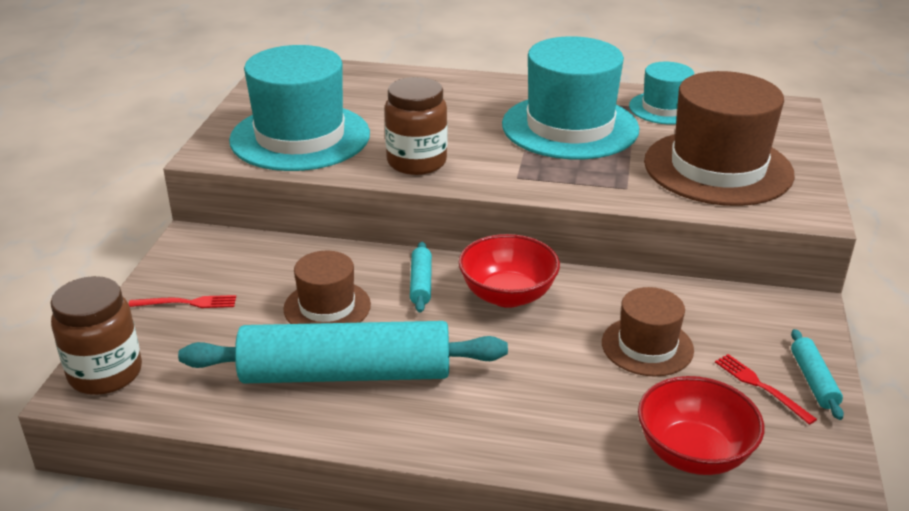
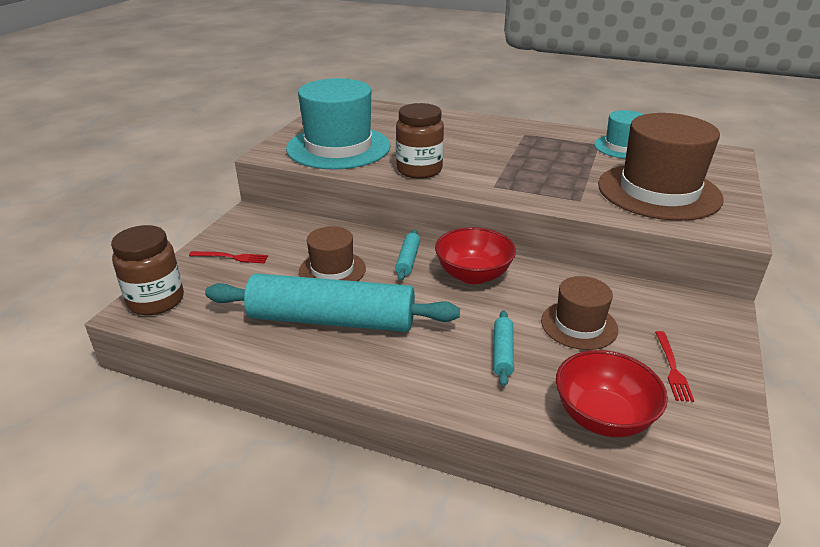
camera: 10 degrees right, 0 degrees up
turquoise hat [502,36,639,159] -> none
red fork [715,354,817,425] -> red fork turned 150 degrees counterclockwise [655,331,694,402]
turquoise rolling pin [791,329,844,420] -> turquoise rolling pin moved to [493,311,514,386]

